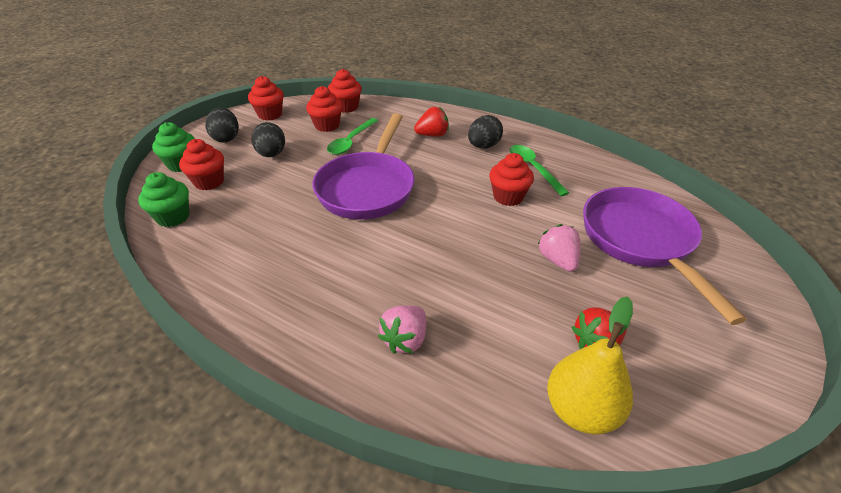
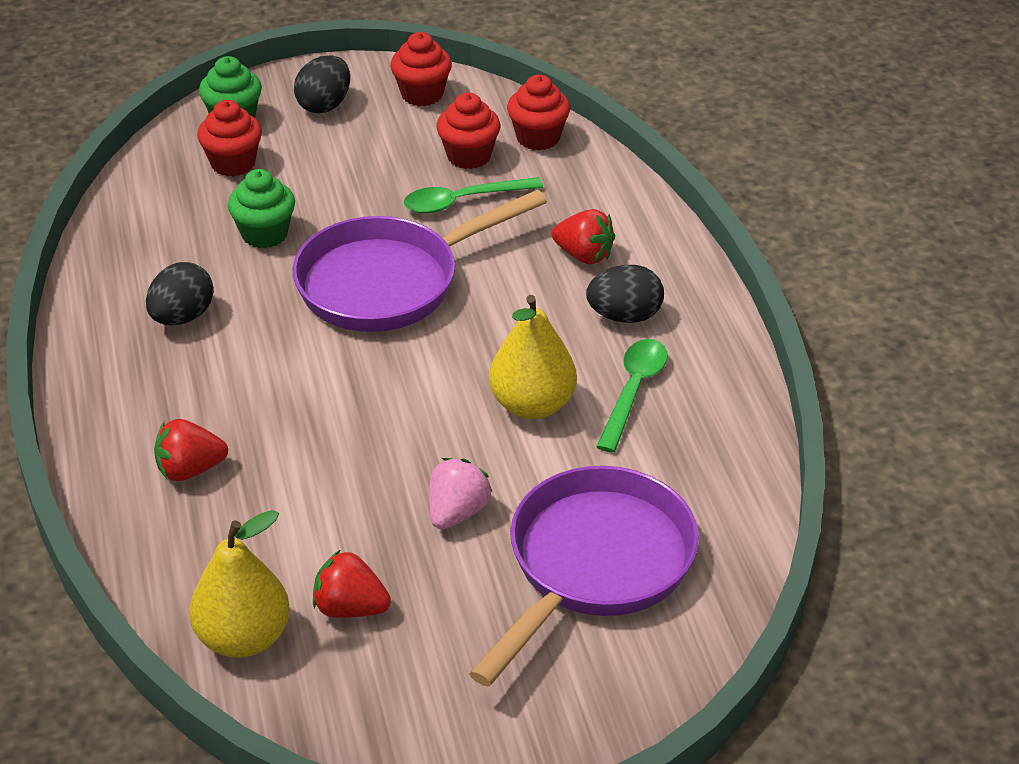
camera: 45 degrees right, 0 degrees up
green cupcake [138,172,189,227] -> green cupcake moved to [228,169,295,248]
black egg [251,122,285,157] -> black egg moved to [146,262,214,325]
pink strawberry [378,305,426,354] -> red strawberry [154,419,228,481]
red cupcake [489,153,534,206] -> yellow pear [489,295,577,419]

